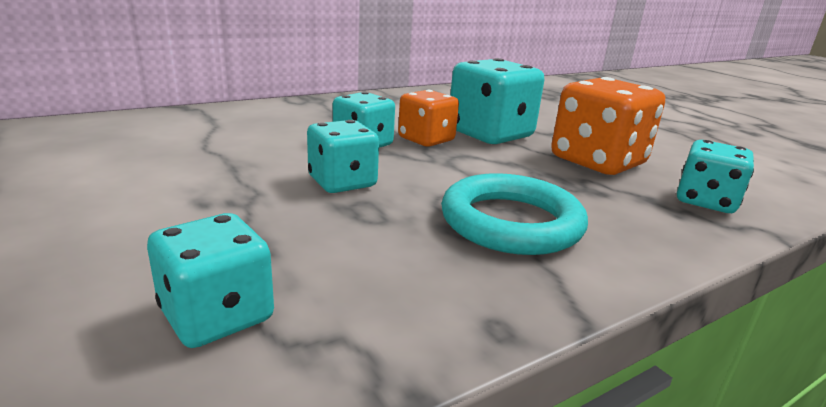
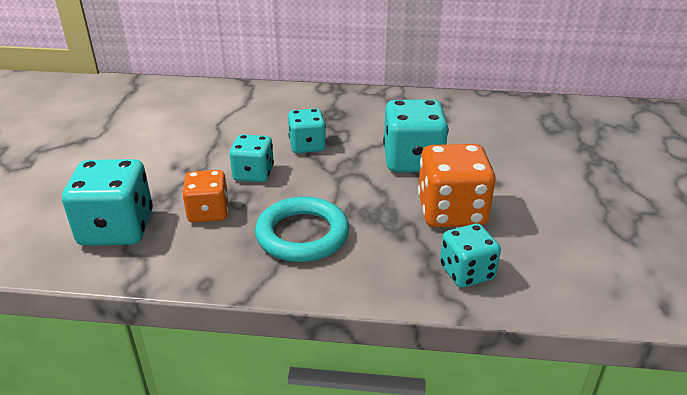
camera: 40 degrees right, 10 degrees up
turquoise dice [147,213,274,348] -> turquoise dice [62,159,153,246], size x1.60
orange dice [398,90,459,147] -> orange dice moved to [182,170,229,223]

